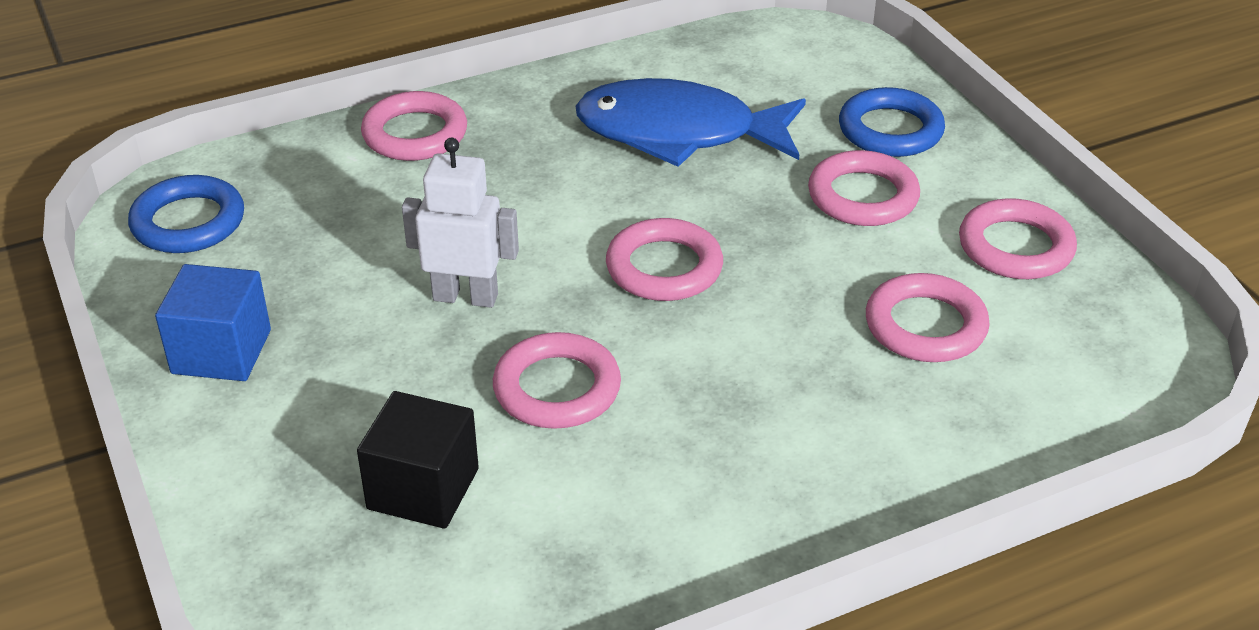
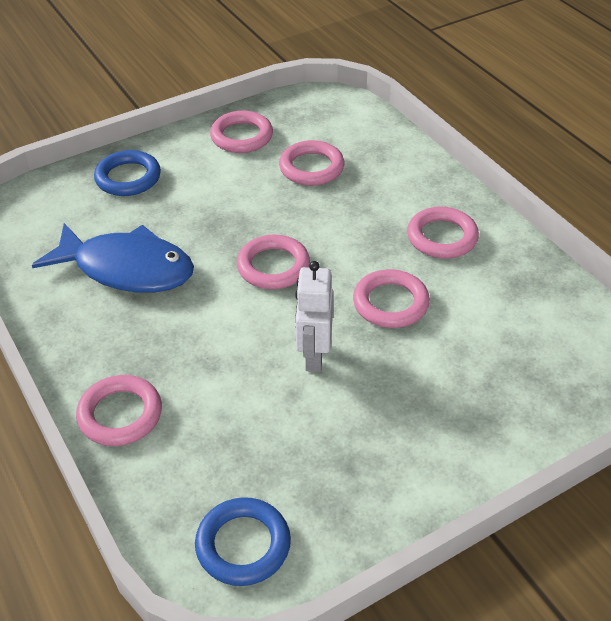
camera: 95 degrees left, 5 degrees up
blue cube [155,264,271,381] -> none
black cube [357,391,479,529] -> none
blue fish [576,78,806,167] -> blue fish turned 75 degrees counterclockwise [32,223,194,293]
pink ring [808,150,920,226] -> pink ring moved to [407,207,479,259]

